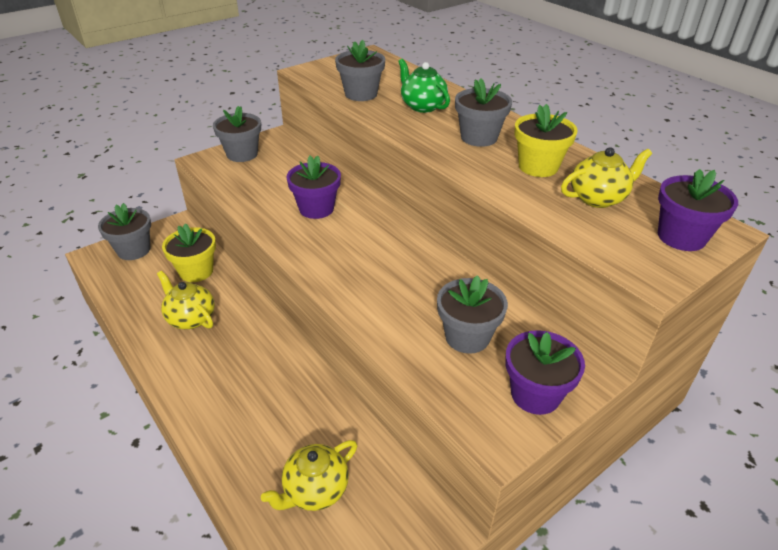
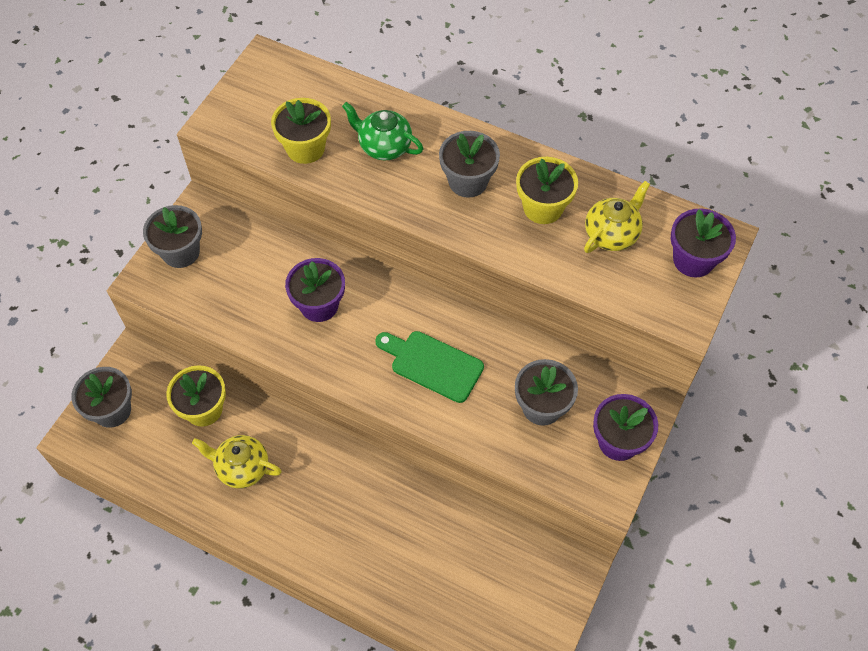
camera: 25 degrees left, 20 degrees up
yellow teapot [261,440,357,511] -> none
grey flower pot [335,40,385,101] -> yellow flower pot [271,98,331,164]
none -> green cutting board [375,331,484,403]

